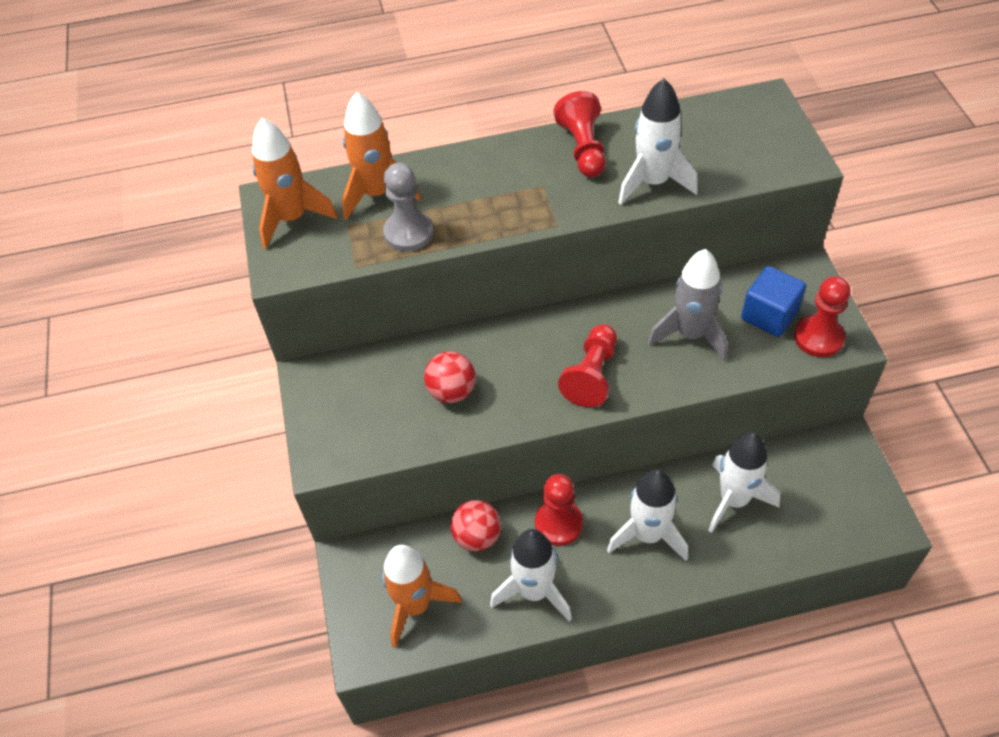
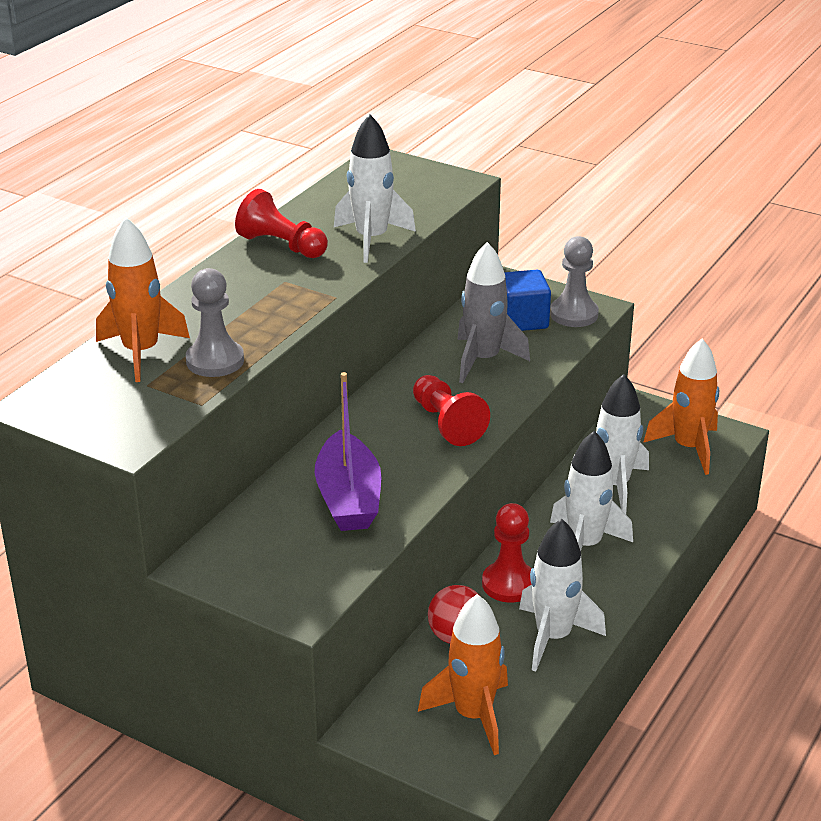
camera: 50 degrees left, 20 degrees down
orange rocket [252,118,338,249] -> orange rocket moved to [643,338,719,475]
red ball [424,351,476,403] -> purple boat [315,372,381,531]
red pawn [794,276,851,357] -> grey pawn [550,236,599,327]

